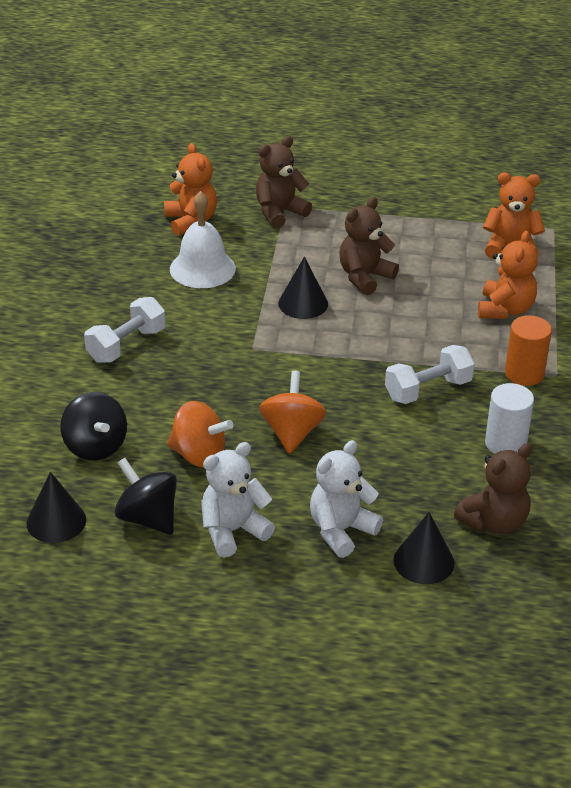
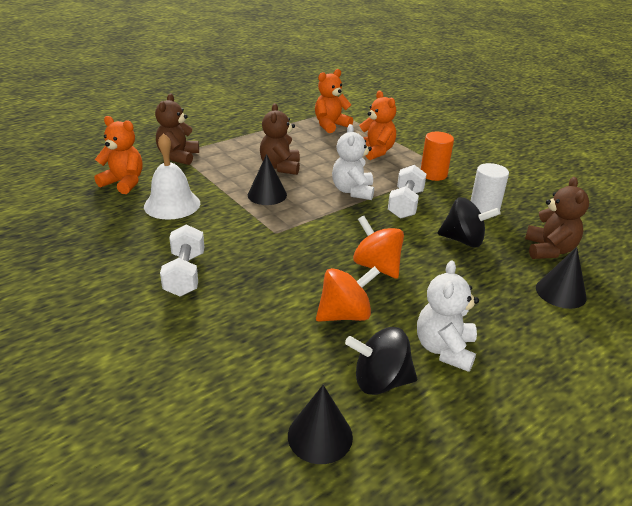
camera: 45 degrees left, 5 degrees down
black spinning top [60,392,127,460] -> black spinning top moved to [437,197,501,247]
white teddy bear [310,440,383,558] -> white teddy bear moved to [332,124,374,200]

